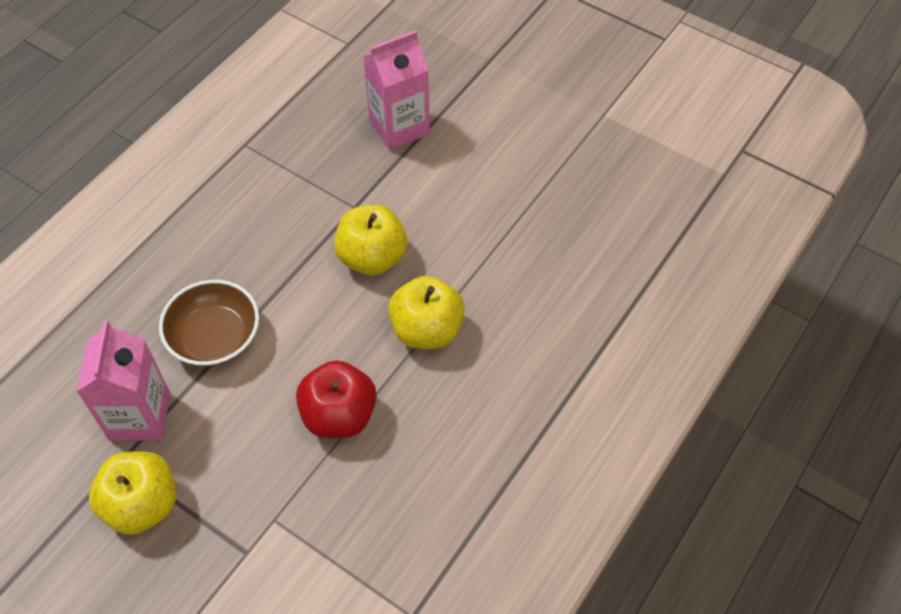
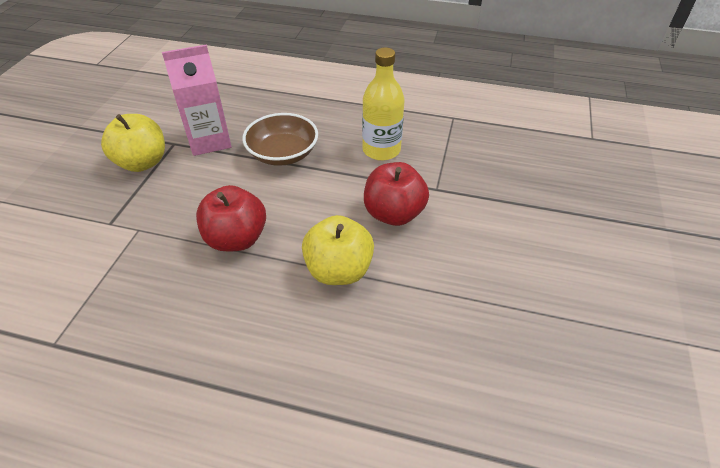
camera: 70 degrees right, 10 degrees down
yellow apple [334,205,407,276] -> red apple [364,162,429,226]
pink carton [363,30,430,150] -> none
none -> yellow bottle [362,48,404,161]

